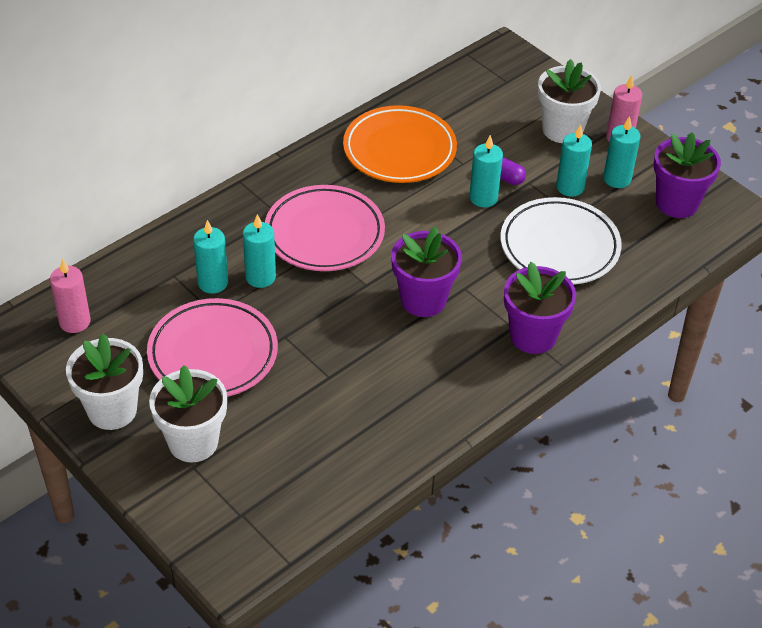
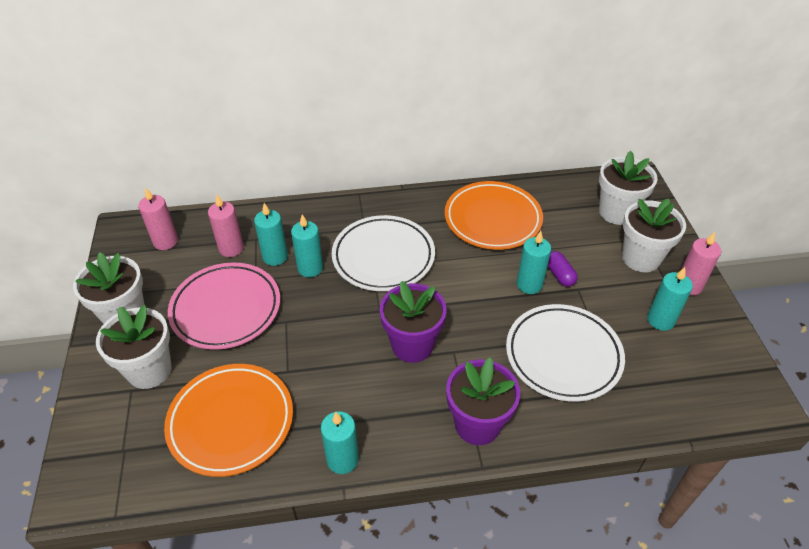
camera: 35 degrees right, 0 degrees up
pink plate [265,185,385,271] -> white plate [332,215,435,291]
turquoise candle [556,124,592,197] -> turquoise candle moved to [321,411,359,474]
purple flower pot [654,132,721,218] -> none
none -> orange plate [164,364,293,477]
none -> pink candle [208,194,244,257]
none -> white flower pot [599,151,658,225]

